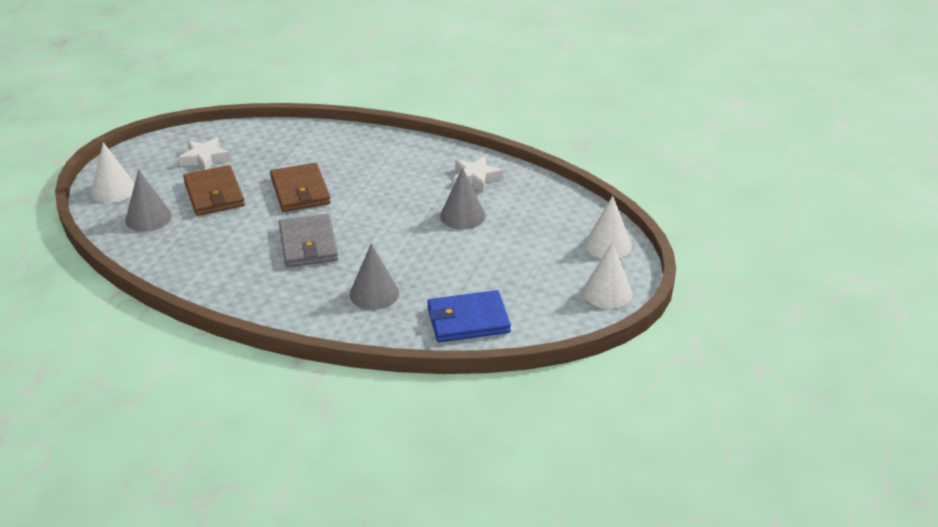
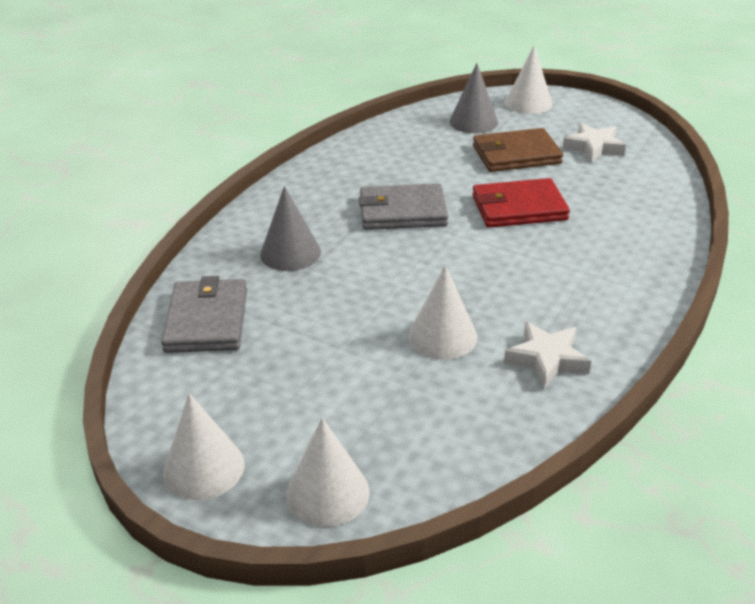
camera: 100 degrees right, 0 degrees up
brown wallet [270,163,331,212] -> red wallet [472,178,570,228]
blue wallet [427,290,511,342] -> grey wallet [161,276,247,353]
grey cone [440,167,486,230] -> white cone [408,265,477,359]

